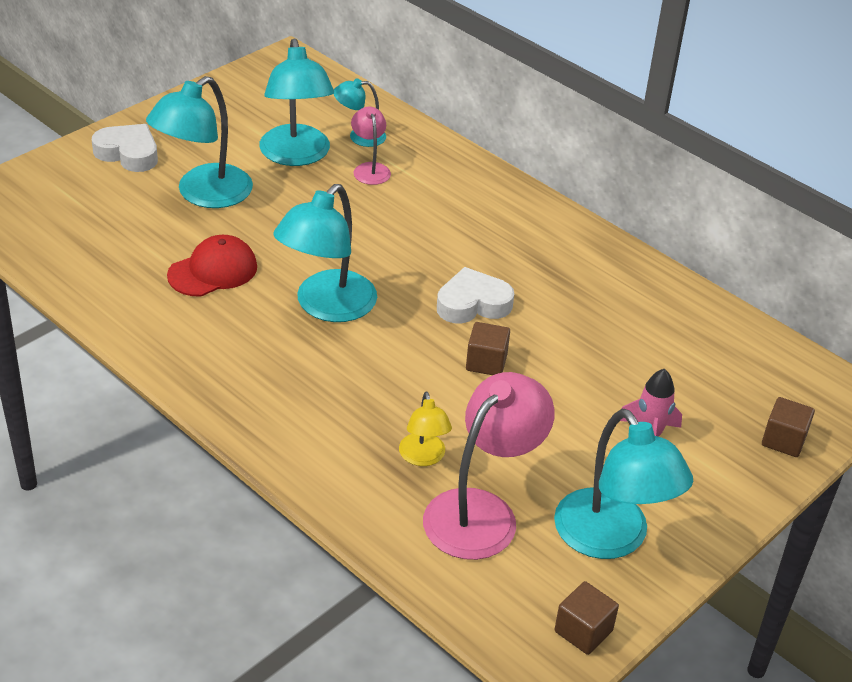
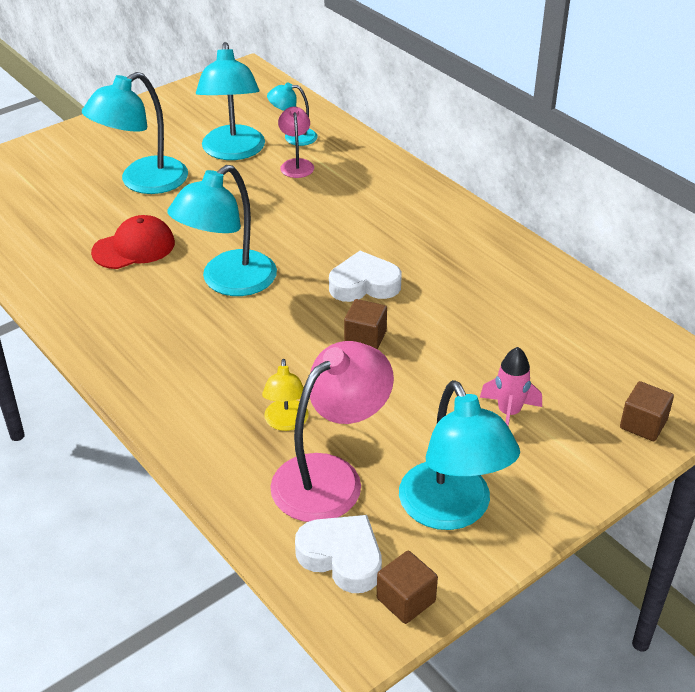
camera: 10 degrees right, 0 degrees up
white heart [92,124,158,172] -> white heart moved to [295,515,382,593]

